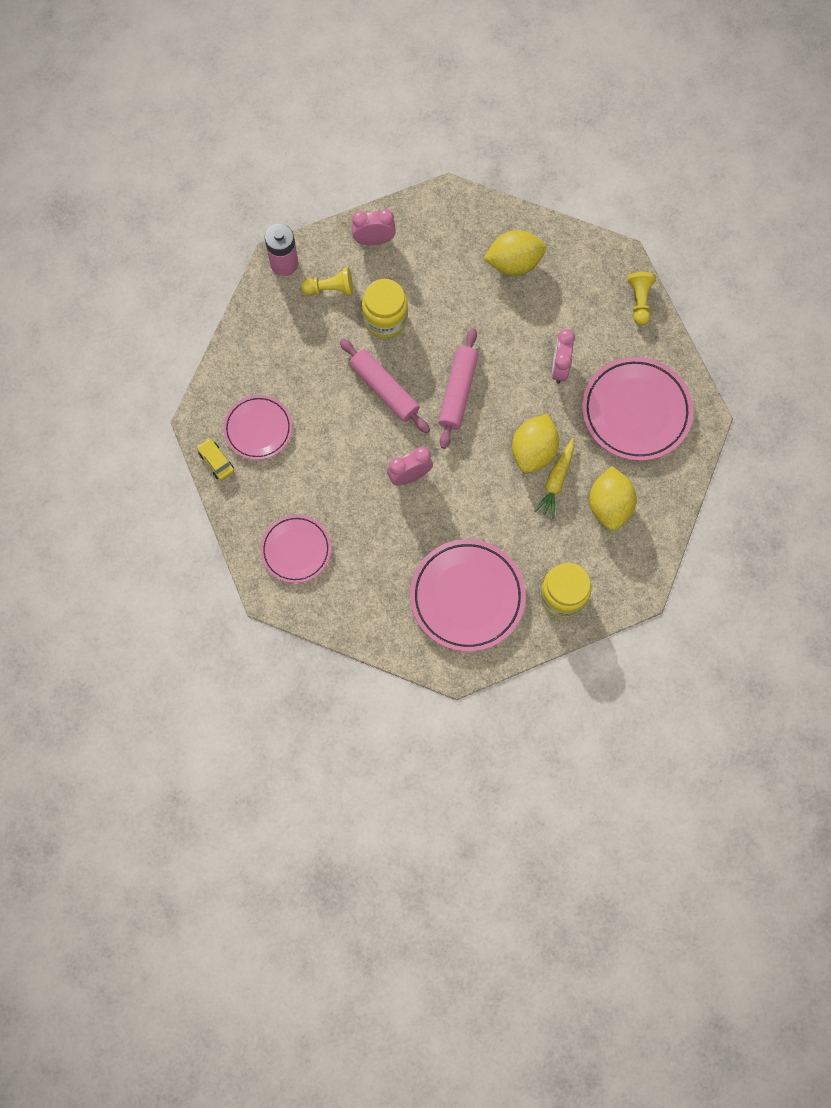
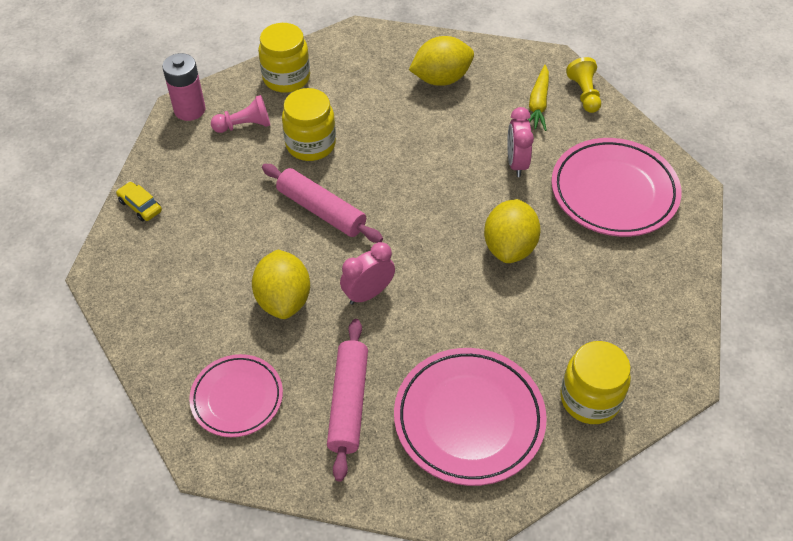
camera: 10 degrees left, 20 degrees down
yellow car [197,438,234,480] -> yellow car moved to [116,182,162,222]
pink plate [223,395,292,460] -> none
yellow pawn [301,267,353,296] -> pink pawn [211,95,270,133]
pink clock [352,209,396,245] -> yellow jar [258,23,310,93]
pink rolling pin [438,328,479,449] -> pink rolling pin moved to [327,319,368,482]
yellow carrot [534,438,574,519] -> yellow carrot moved to [528,65,549,131]
yellow lemon [589,466,637,531] -> yellow lemon moved to [252,250,310,319]

